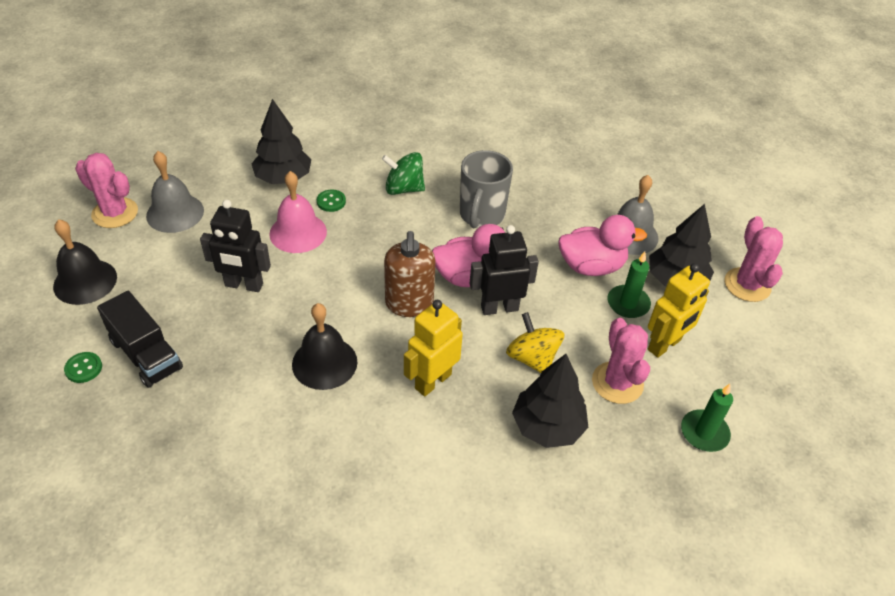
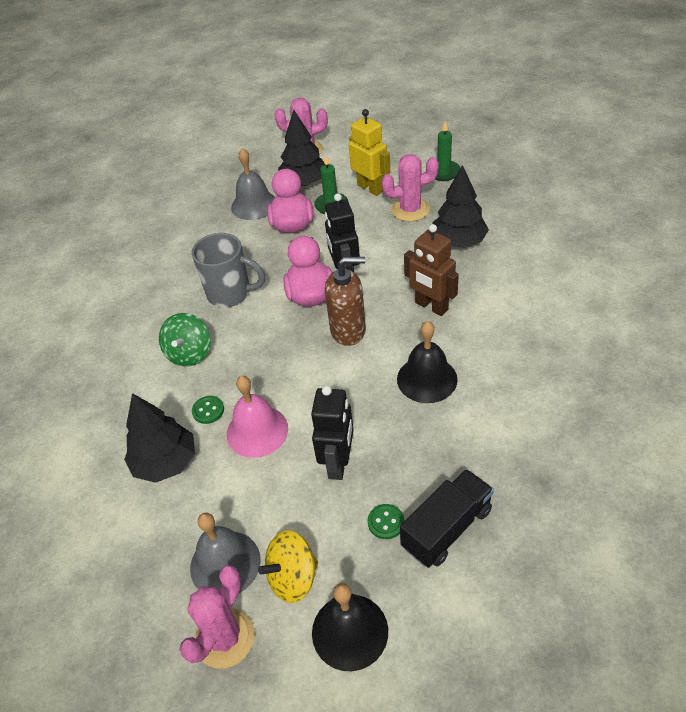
camera: 85 degrees left, 0 degrees up
green button [64,352,102,383] -> green button moved to [368,504,404,539]
yellow robot [404,300,463,397] -> brown robot [404,224,459,316]
yellow spinning top [506,312,564,373] -> yellow spinning top moved to [258,530,318,603]

